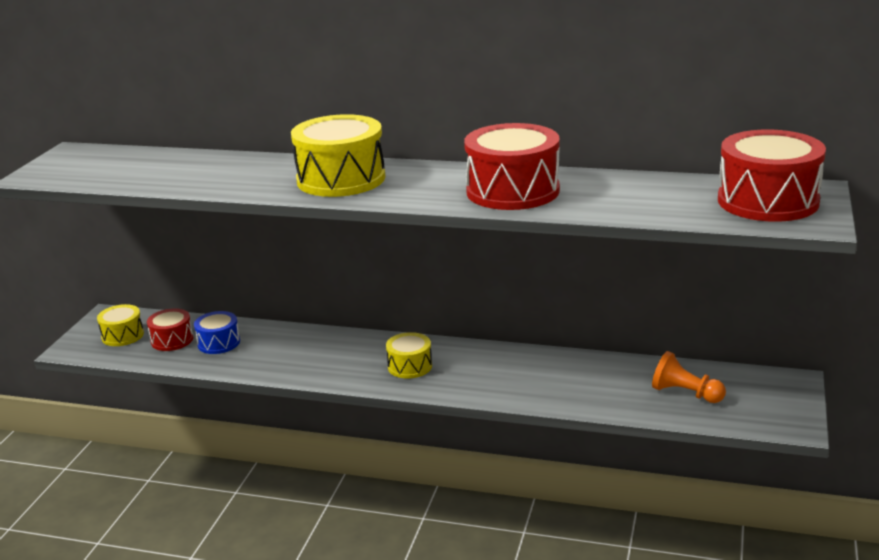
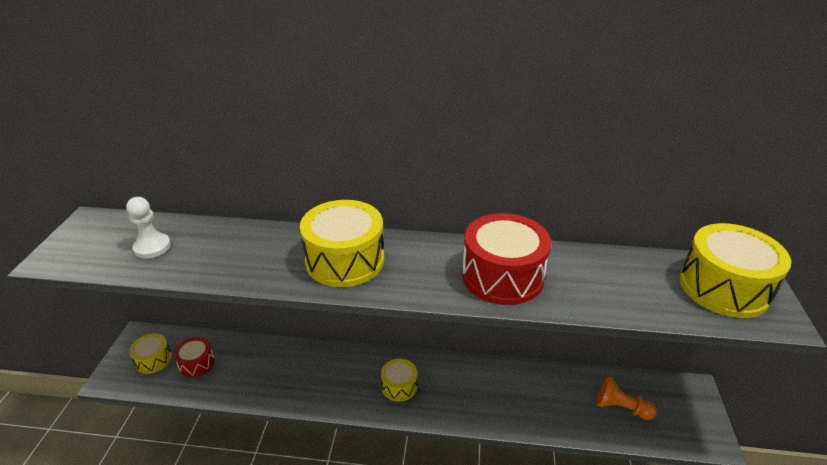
camera: 10 degrees left, 10 degrees up
blue drum [194,311,240,354] -> none
red drum [718,129,826,222] -> yellow drum [680,223,791,318]
none -> white pawn [126,197,171,258]

